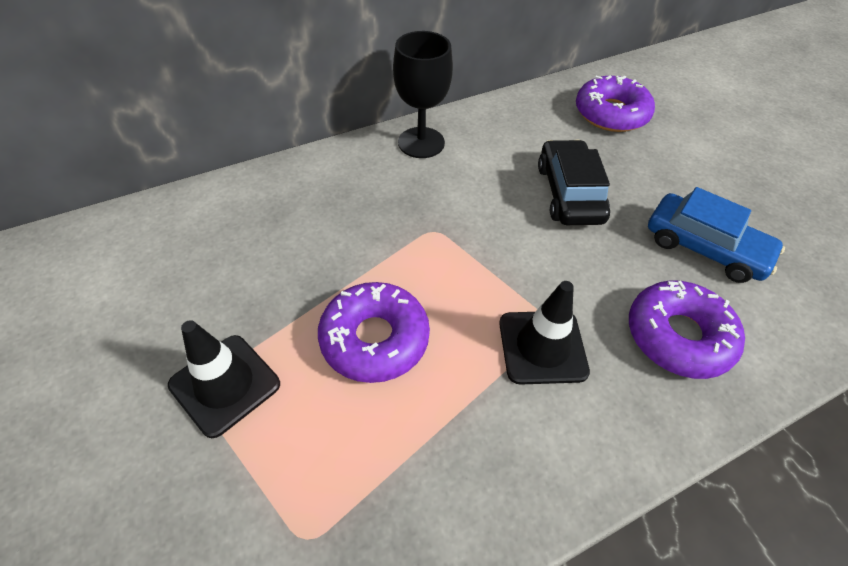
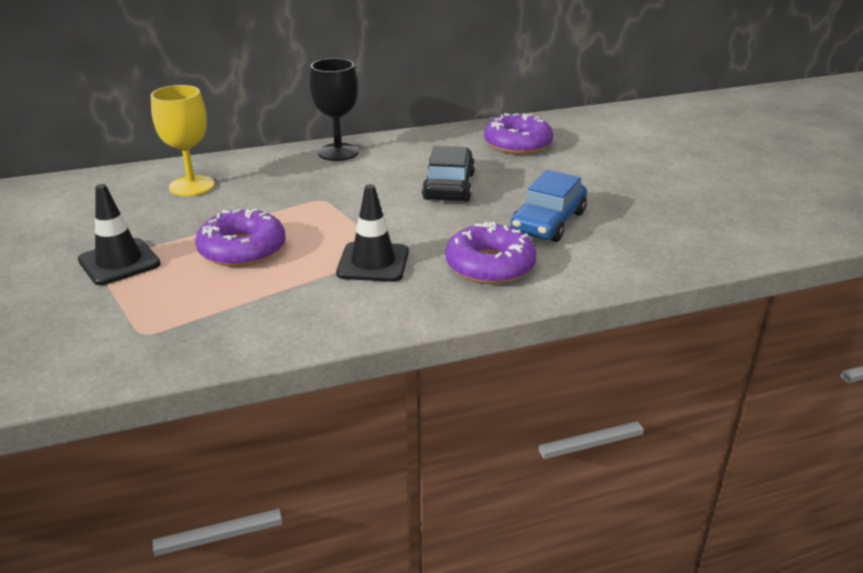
camera: 10 degrees right, 20 degrees down
blue car [648,187,785,283] -> blue car turned 75 degrees clockwise [510,170,587,242]
none -> yellow goblet [151,85,215,196]

